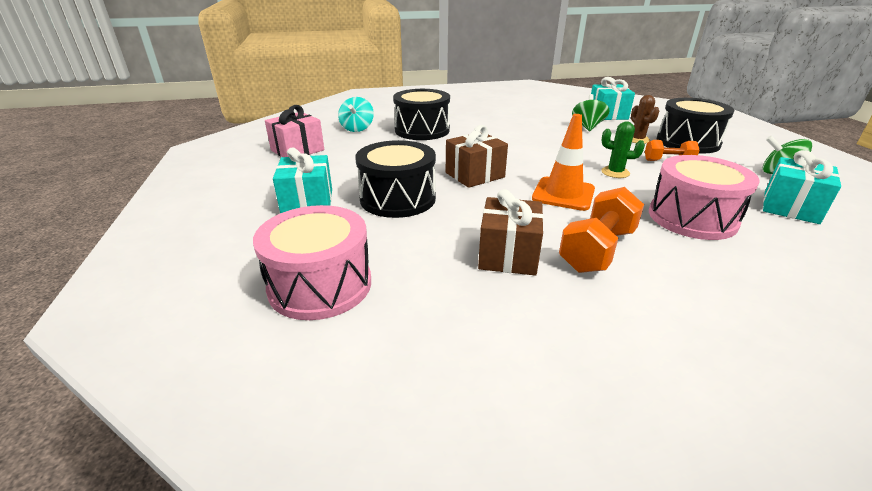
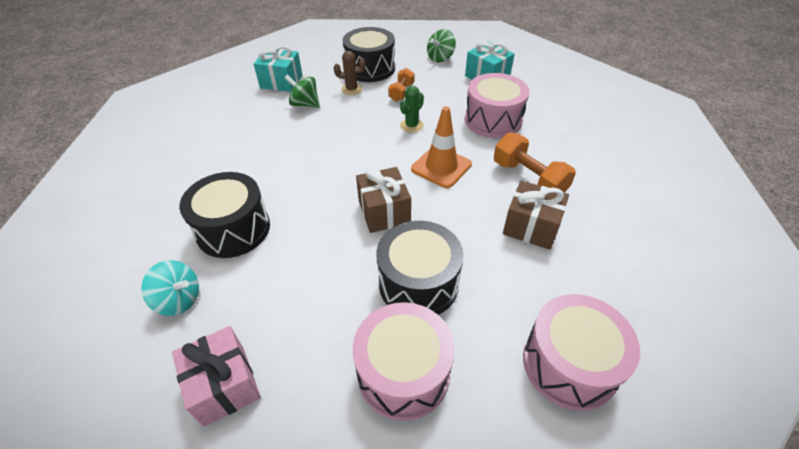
camera: 75 degrees left, 15 degrees up
turquoise gift [273,148,332,214] -> pink drum [353,302,455,421]

